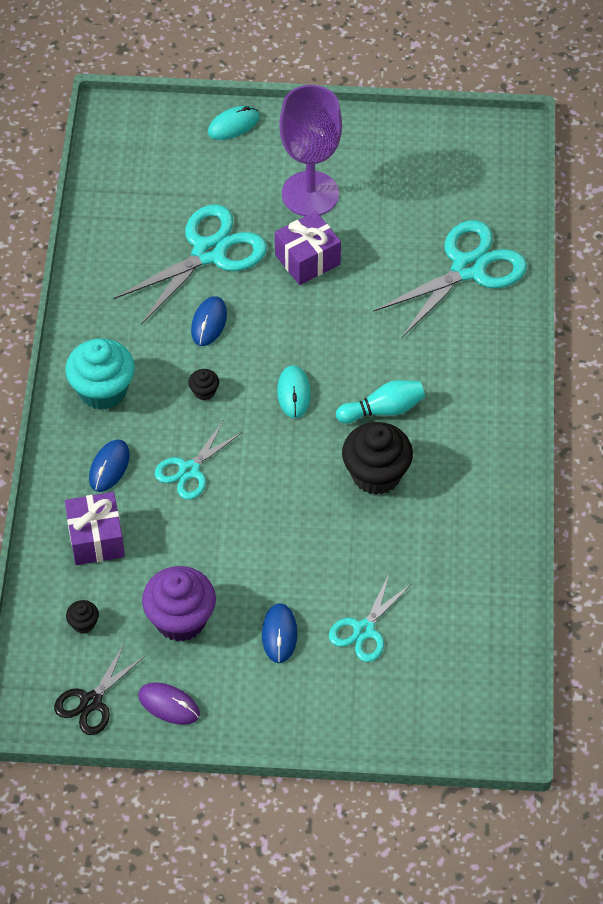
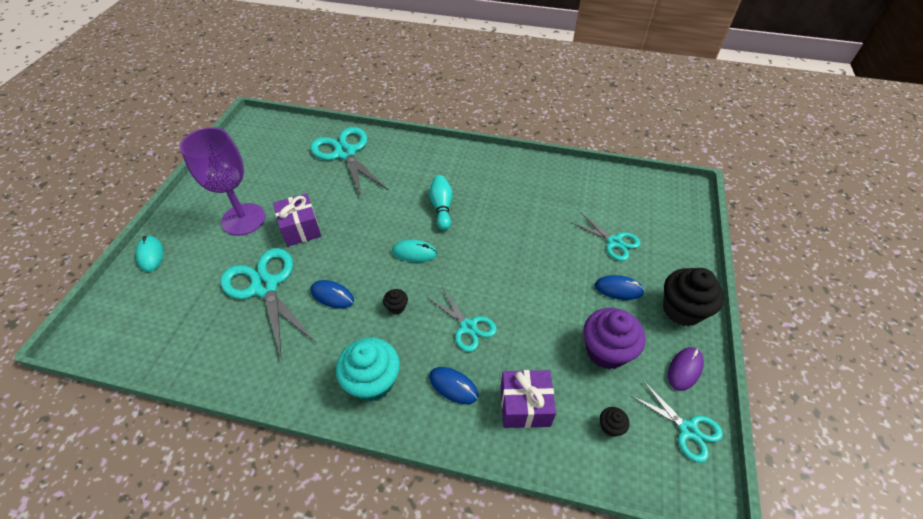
camera: 80 degrees left, 5 degrees down
black scissors [54,644,145,735] -> turquoise scissors [630,381,723,463]
black cupcake [342,422,413,495] -> black cupcake moved to [663,268,724,326]

